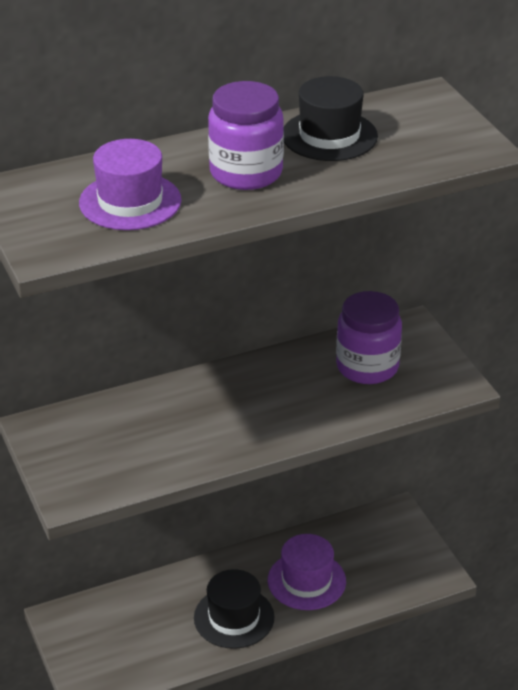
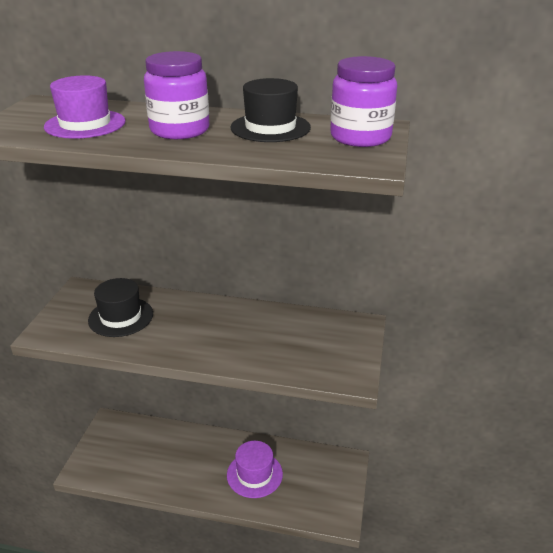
camera: 35 degrees right, 5 degrees down
black hat [194,569,274,649] -> black hat moved to [88,278,153,337]
purple jar [336,291,402,384] -> purple jar moved to [330,56,397,147]

